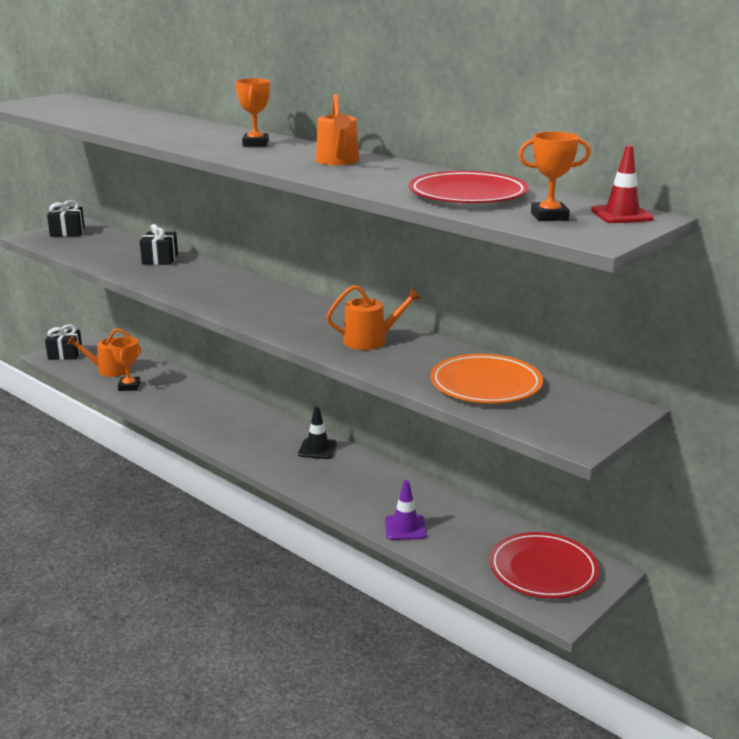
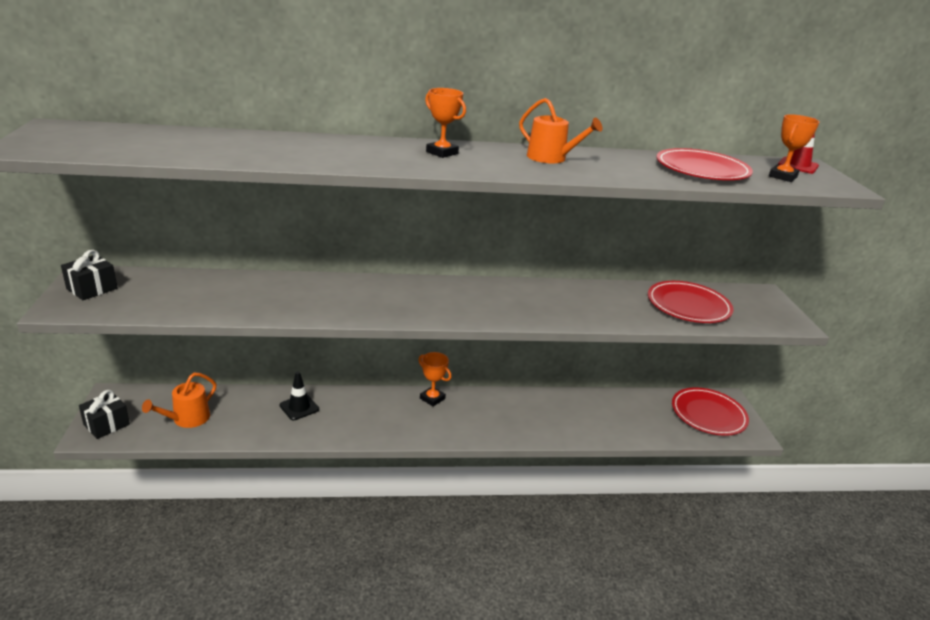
camera: 50 degrees left, 5 degrees up
orange trophy [110,337,140,391] -> orange trophy moved to [419,352,451,407]
black gift [140,224,178,265] -> none
black traffic cone [298,406,337,459] -> black traffic cone moved to [279,371,319,420]
orange watering can [326,285,421,350] -> none
purple traffic cone [385,480,427,540] -> none
orange plate [430,354,543,403] -> red plate [648,281,733,323]

